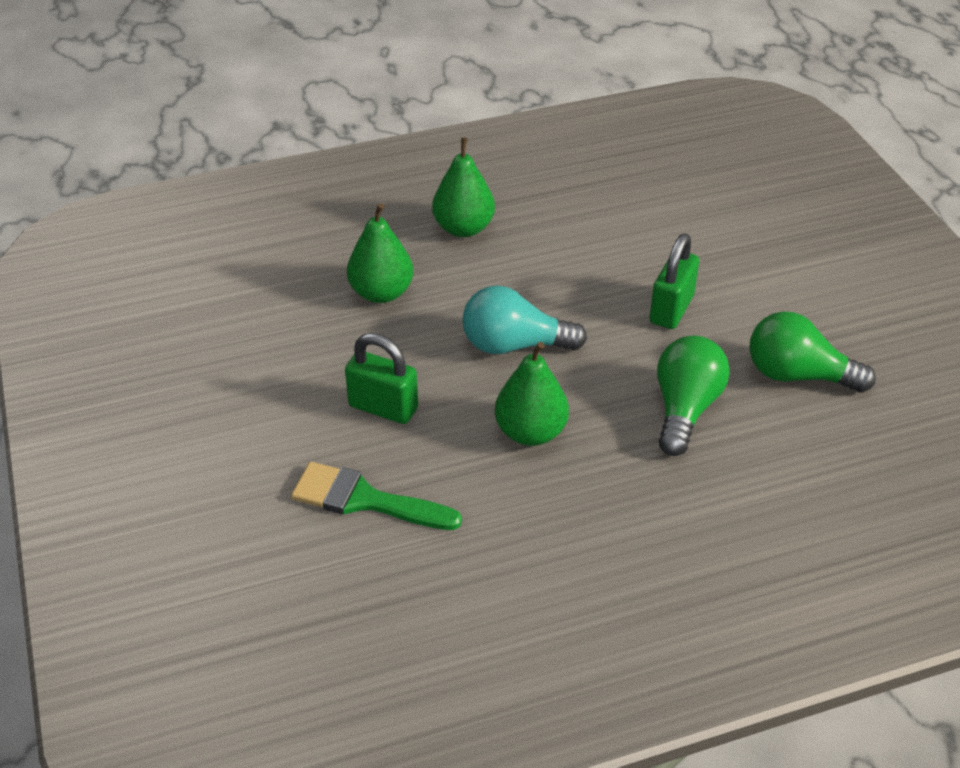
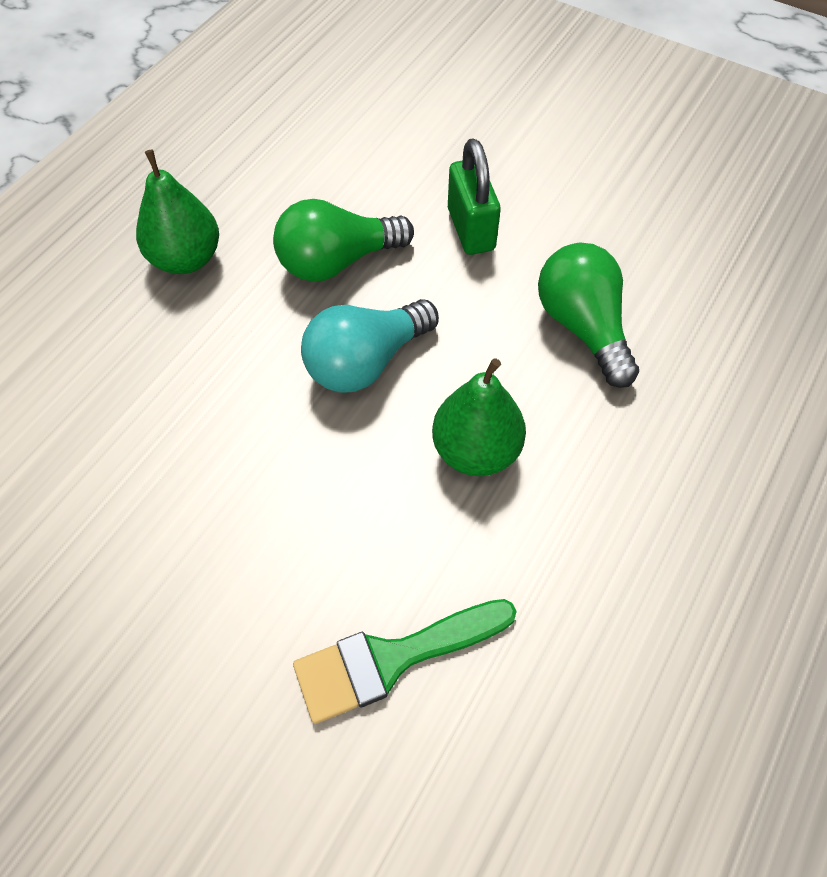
camera: 40 degrees left, 15 degrees up
green padlock [345,333,418,424] -> none
green pear [347,203,413,303] -> none
green light bulb [750,311,876,393] -> green light bulb moved to [273,199,414,281]

